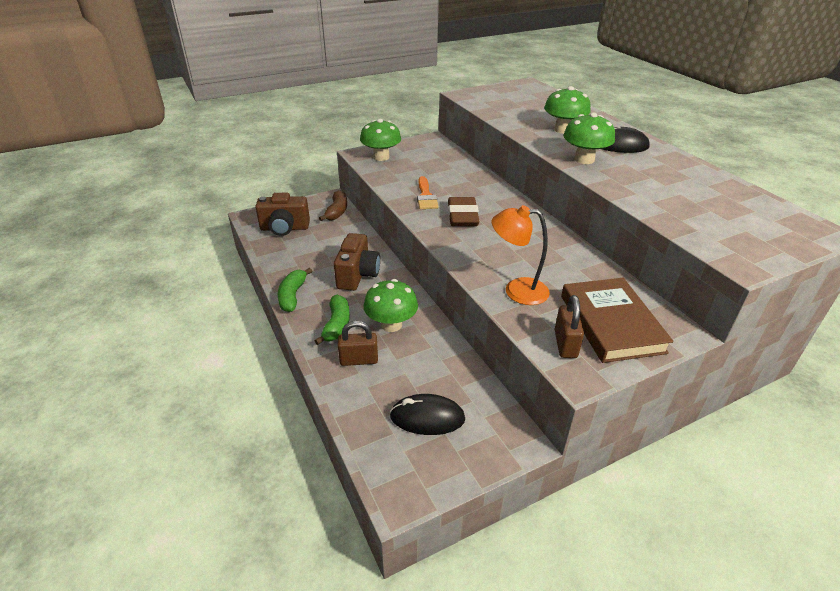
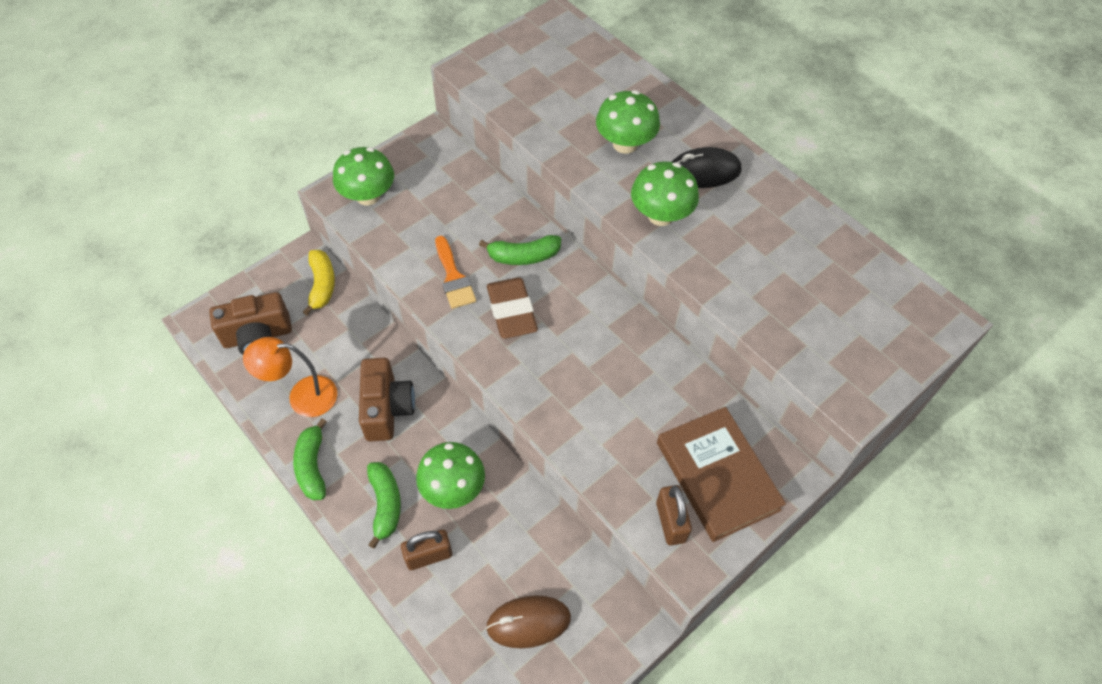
camera: 15 degrees left, 20 degrees up
brown banana [319,190,347,221] -> yellow banana [303,250,335,315]
black mouse [390,394,465,435] -> brown mouse [486,595,571,648]
orange lamp [492,205,550,305] -> orange lamp moved to [243,337,337,417]
none -> green banana [479,235,561,265]

